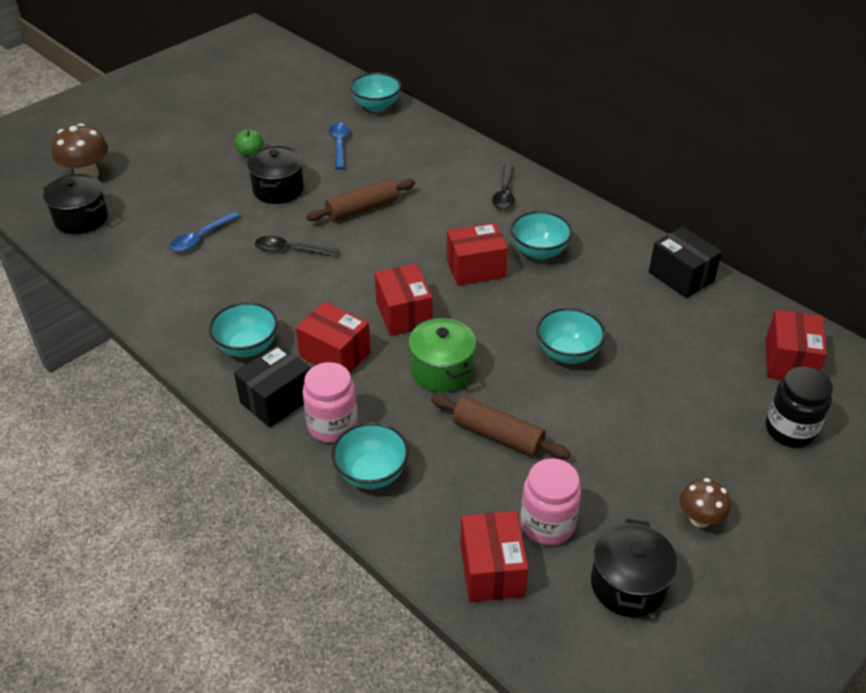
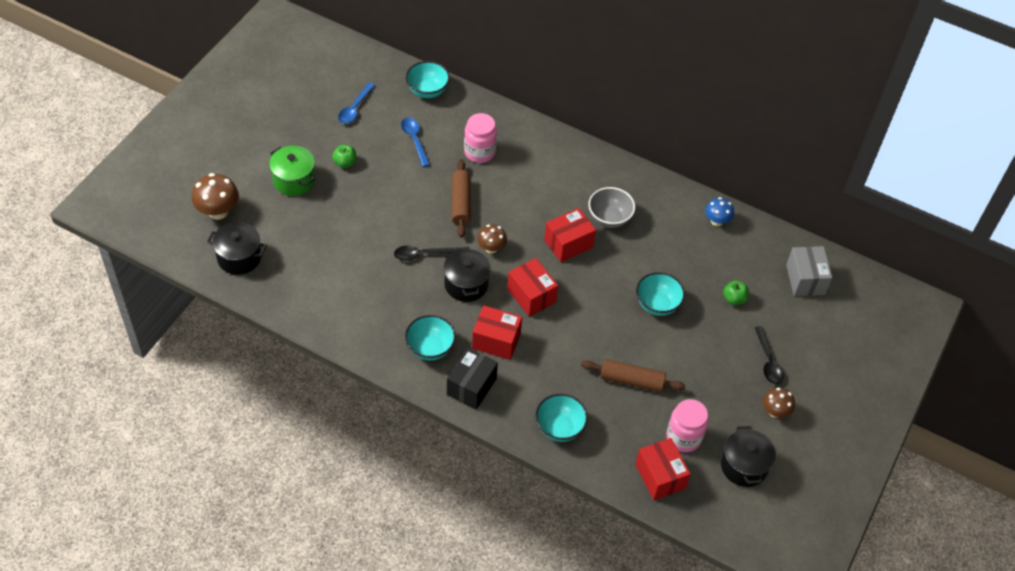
camera: 20 degrees left, 10 degrees up
blue spoon [169,212,240,252] -> blue spoon moved to [338,83,375,124]
black pot [247,146,304,204] -> black pot moved to [443,247,491,302]
pink jar [302,362,358,443] -> pink jar moved to [464,113,497,163]
brown rolling pin [306,179,415,221] -> brown rolling pin turned 45 degrees counterclockwise [452,159,471,237]
green pot [408,318,476,392] -> green pot moved to [269,146,315,196]
black spoon [492,165,515,210] -> black spoon moved to [755,326,784,385]
turquoise bowl [511,211,572,260] -> grey bowl [588,187,635,228]
black box [649,227,722,298] -> blue mushroom [705,197,734,226]
red box [765,310,827,380] -> grey box [786,246,832,296]
black jar [766,367,833,448] -> none
none -> brown mushroom [477,224,507,254]
none -> green apple [723,280,749,305]

